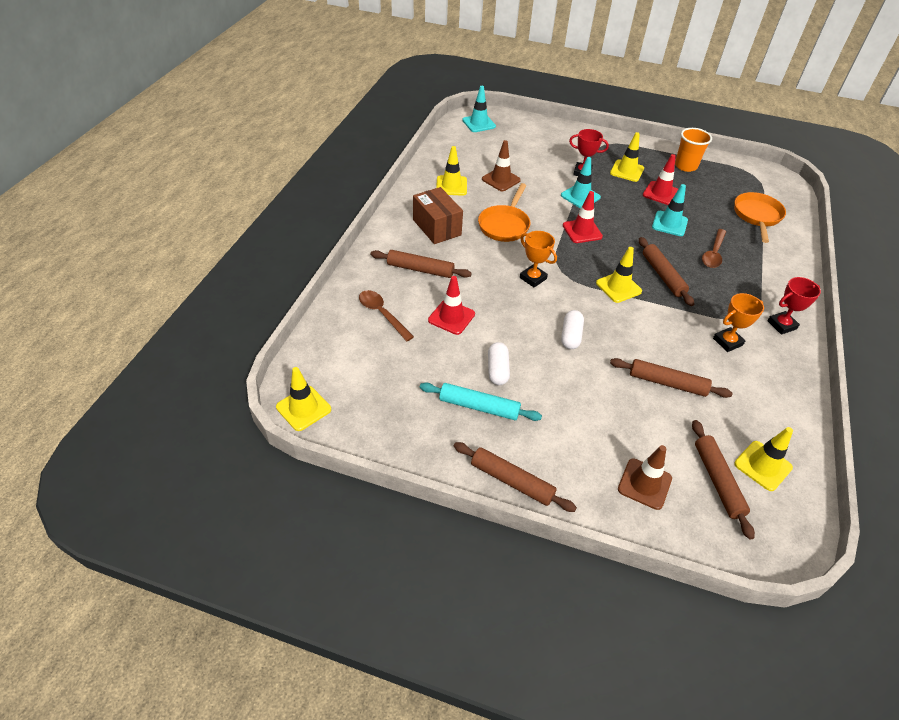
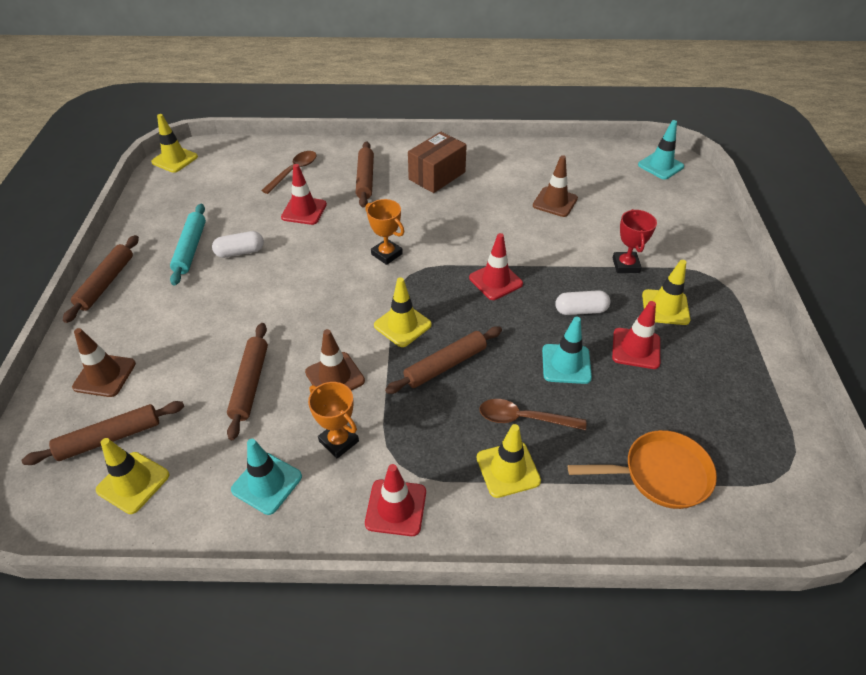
camera: 75 degrees right, 0 degrees up
yellow traffic cone [436,146,467,196] -> yellow traffic cone moved to [477,424,541,498]
orange pan [478,183,530,242] -> none
orange trophy [520,231,557,287] -> orange trophy turned 75 degrees counterclockwise [365,199,404,265]
turquoise traffic cone [561,157,601,208] -> turquoise traffic cone moved to [231,439,302,515]
white capsule [561,310,584,349] -> white capsule moved to [555,290,611,315]
orange cup [675,128,712,172] -> none
red trophy [767,277,821,335] -> red traffic cone [365,464,426,536]
none -> brown traffic cone [305,329,365,391]

